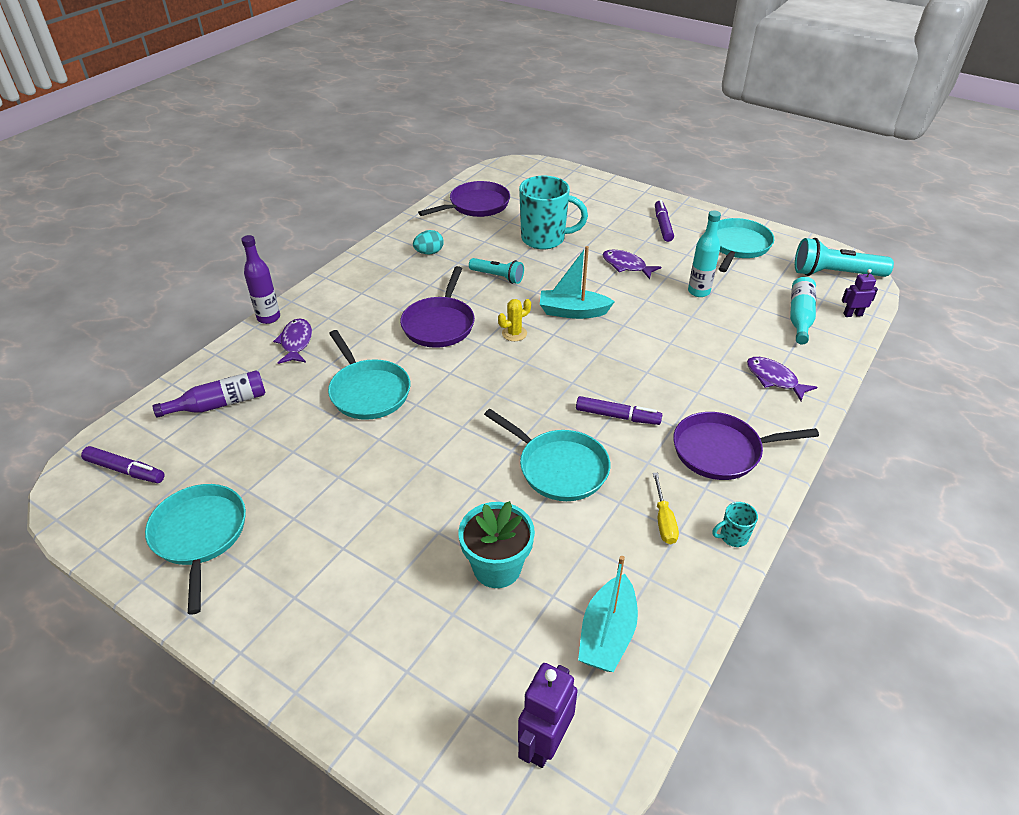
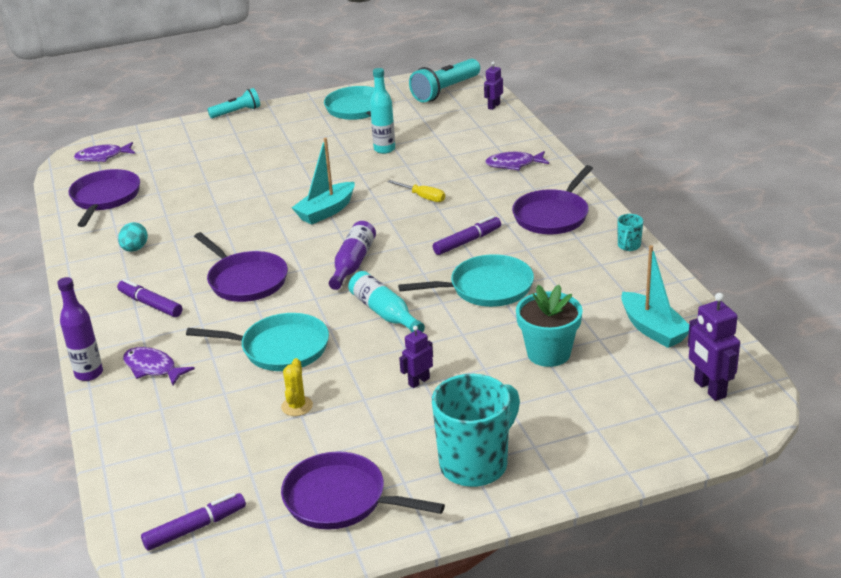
camera: 50 degrees left, 10 degrees down
turquoise pan [145,484,246,615] -> purple pan [281,452,445,530]
purple bottle [153,371,265,418] -> purple bottle moved to [329,221,376,290]
turquoise flashlight [469,258,524,284] -> turquoise flashlight moved to [207,88,260,118]
yellow cactus [498,299,531,341] -> yellow cactus moved to [281,358,313,416]
turquoise mug [519,176,588,249] -> turquoise mug moved to [432,374,520,487]
purple fish [602,250,661,279] -> purple fish moved to [74,142,135,162]
yellow screwdriver [653,473,679,544] -> yellow screwdriver moved to [388,180,445,202]
purple marker [655,200,674,242] -> purple marker moved to [117,279,182,317]
turquoise bottle [790,277,816,345] -> turquoise bottle moved to [348,271,425,332]
none -> purple robot [399,326,433,388]

